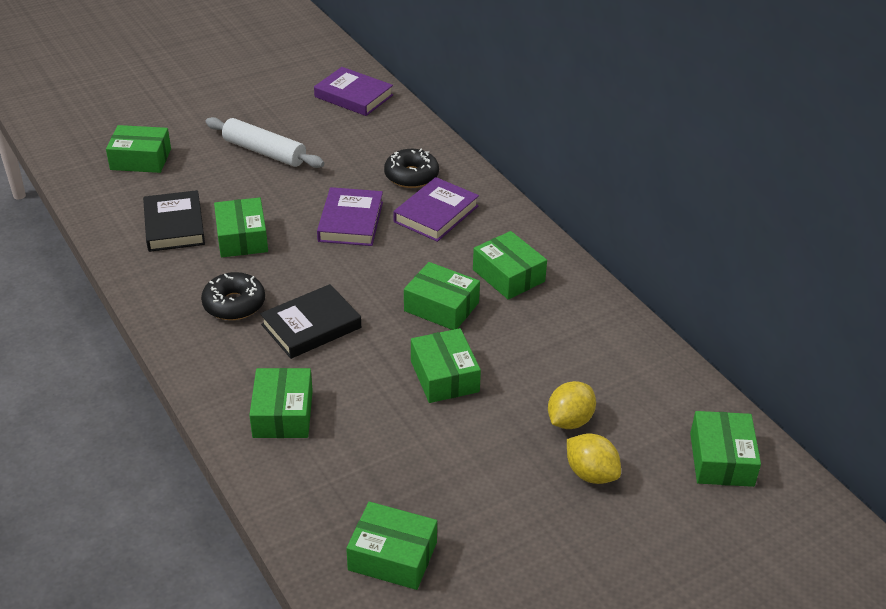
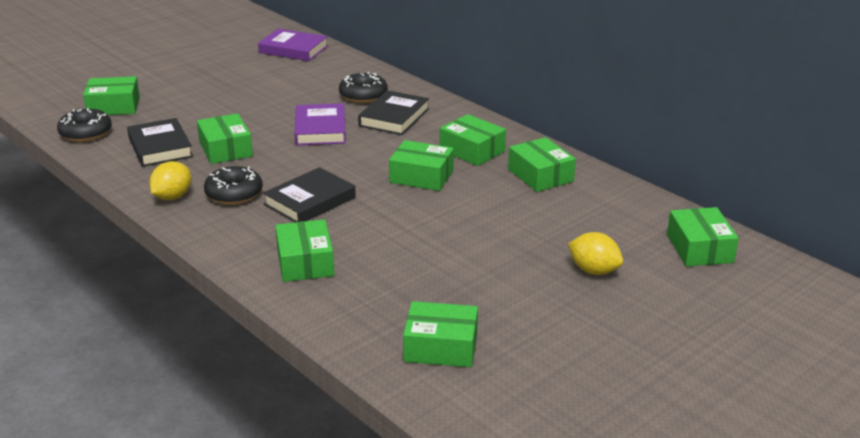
camera: 10 degrees left, 10 degrees down
white rolling pin [206,117,324,168] -> none
purple book [393,177,479,242] -> black book [358,90,429,135]
green box [411,328,481,403] -> green box moved to [508,137,576,192]
yellow lemon [548,381,596,429] -> yellow lemon moved to [149,161,191,200]
none -> black donut [57,108,112,142]

